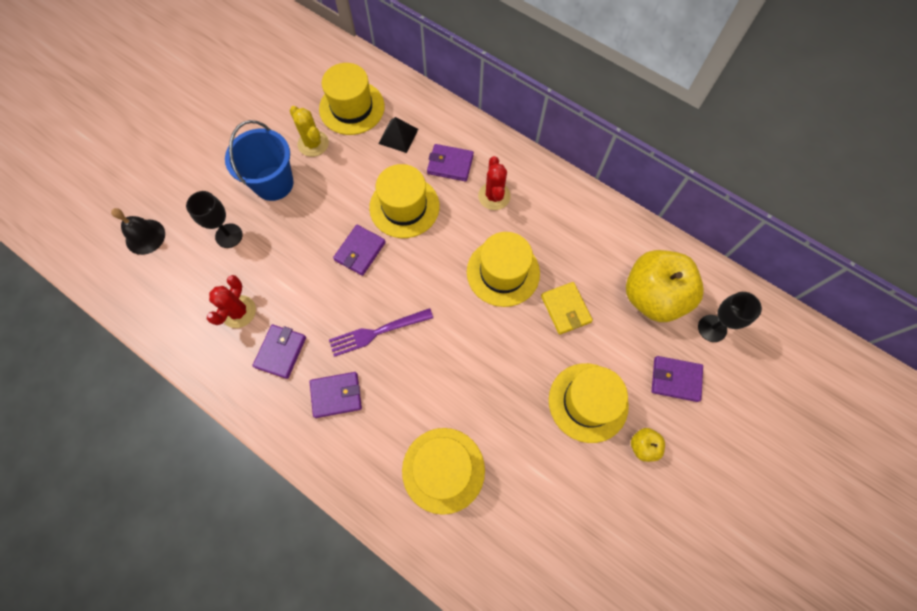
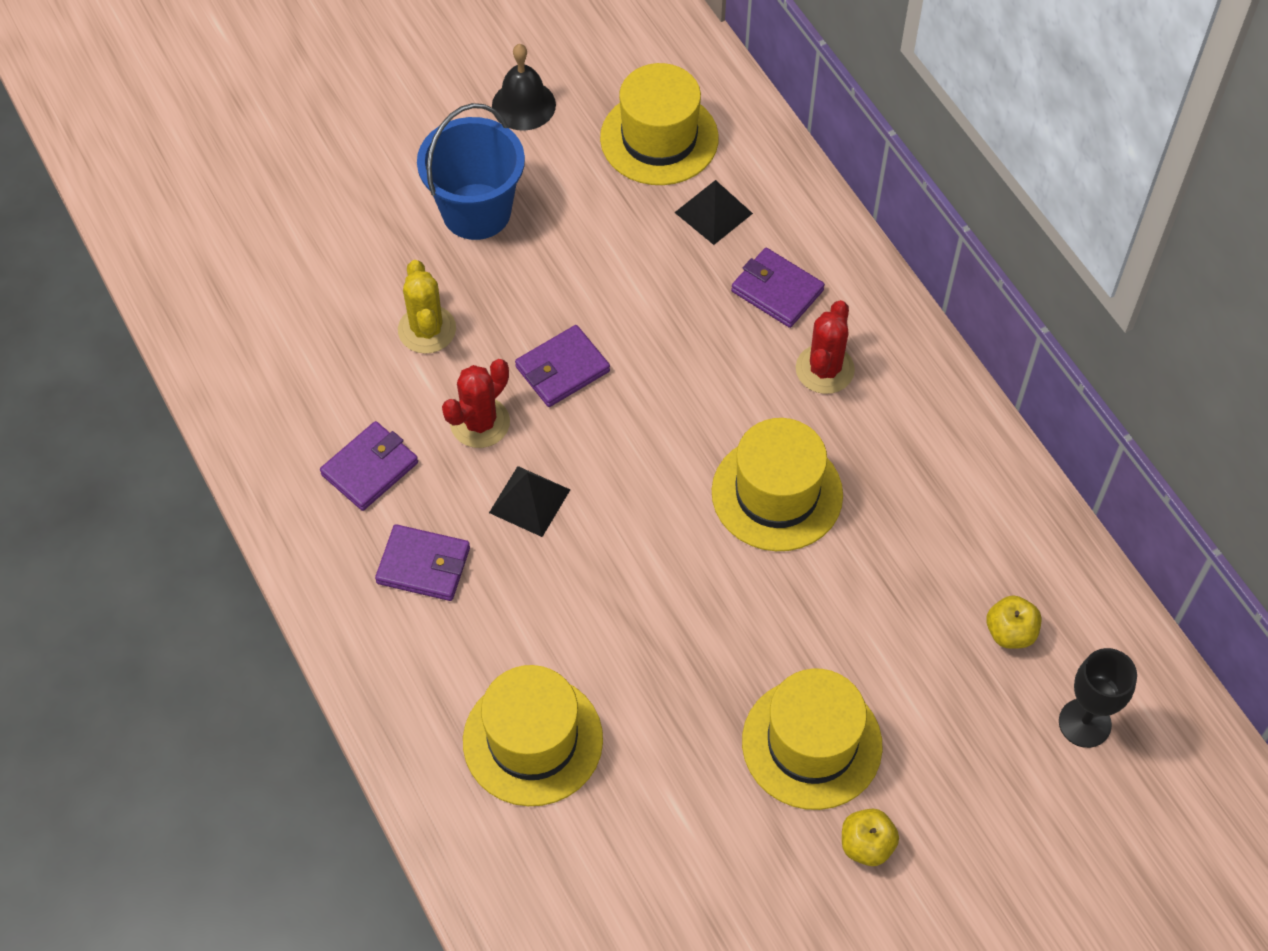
camera: 25 degrees right, 10 degrees down
black bell [111,208,165,255] -> black bell moved to [492,44,556,131]
black goblet [186,191,243,248] -> none
red cactus [207,275,256,328] -> red cactus moved to [442,359,510,448]
yellow cactus [290,106,329,157] -> yellow cactus moved to [398,260,456,354]
purple fork [329,308,433,357] -> black pyramid [489,466,570,537]
yellow hat [369,164,439,238] -> none
yellow wallet [541,282,593,335] -> none
yellow apple [626,250,704,322] -> yellow apple [986,595,1042,649], size x0.42
purple wallet [651,356,703,402] -> none

